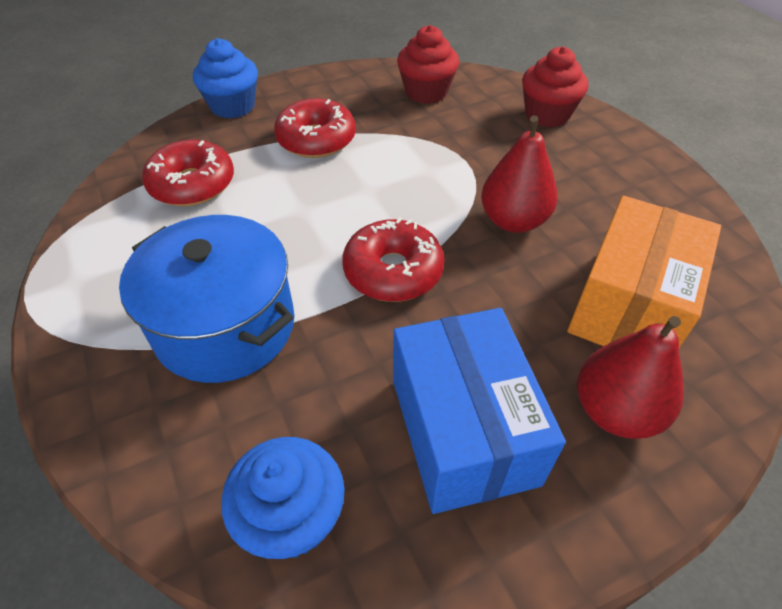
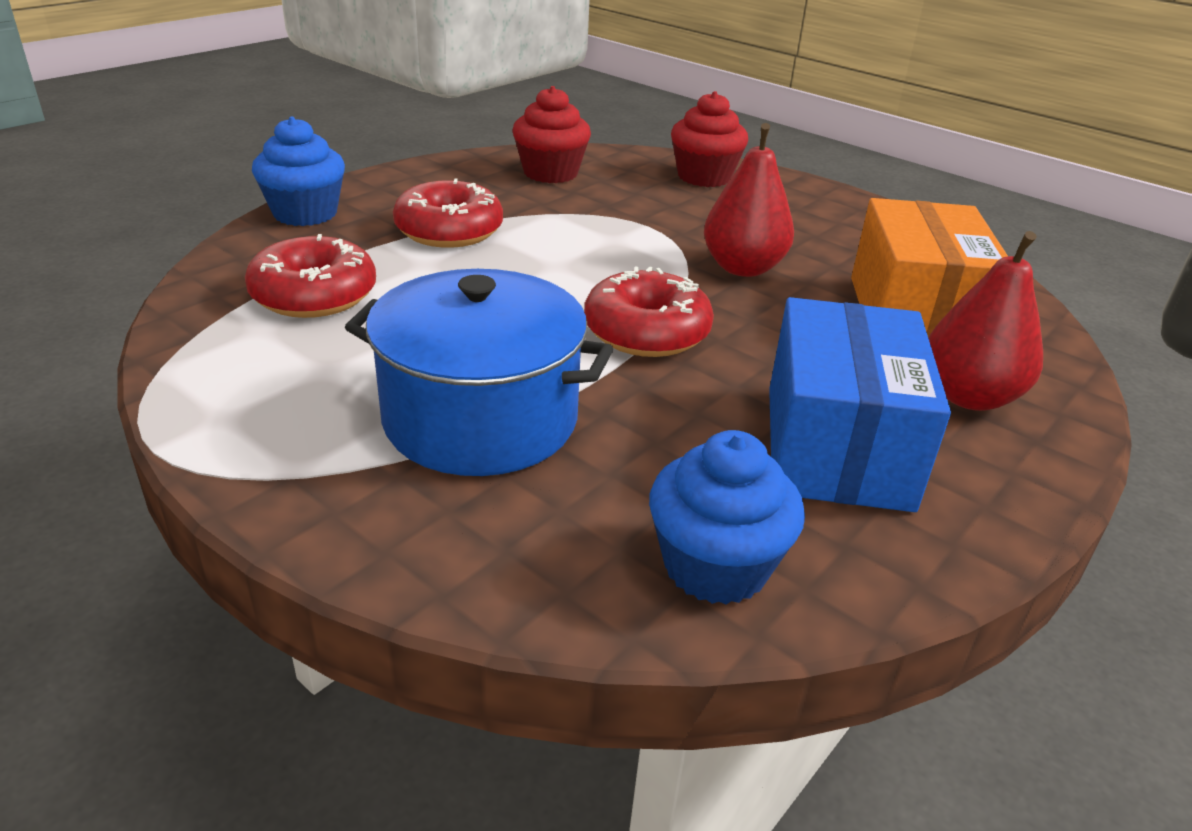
camera: 25 degrees left, 15 degrees down
blue box [393,308,566,514] -> blue box turned 45 degrees clockwise [769,297,951,512]

